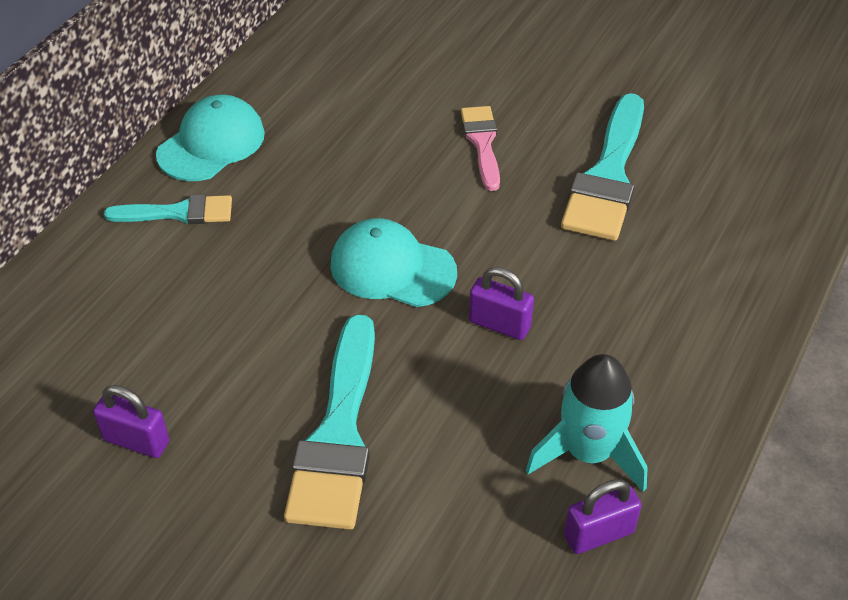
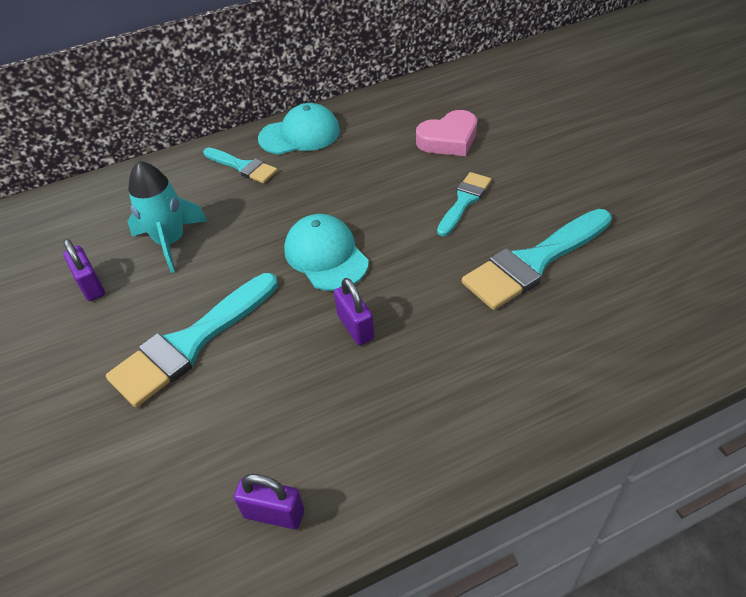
camera: 40 degrees right, 0 degrees up
pink brush [461,106,500,191] -> turquoise brush [437,172,491,237]
turquoise rocket [526,354,648,492] -> turquoise rocket moved to [127,161,207,273]
none -> pink heart [416,110,477,156]

